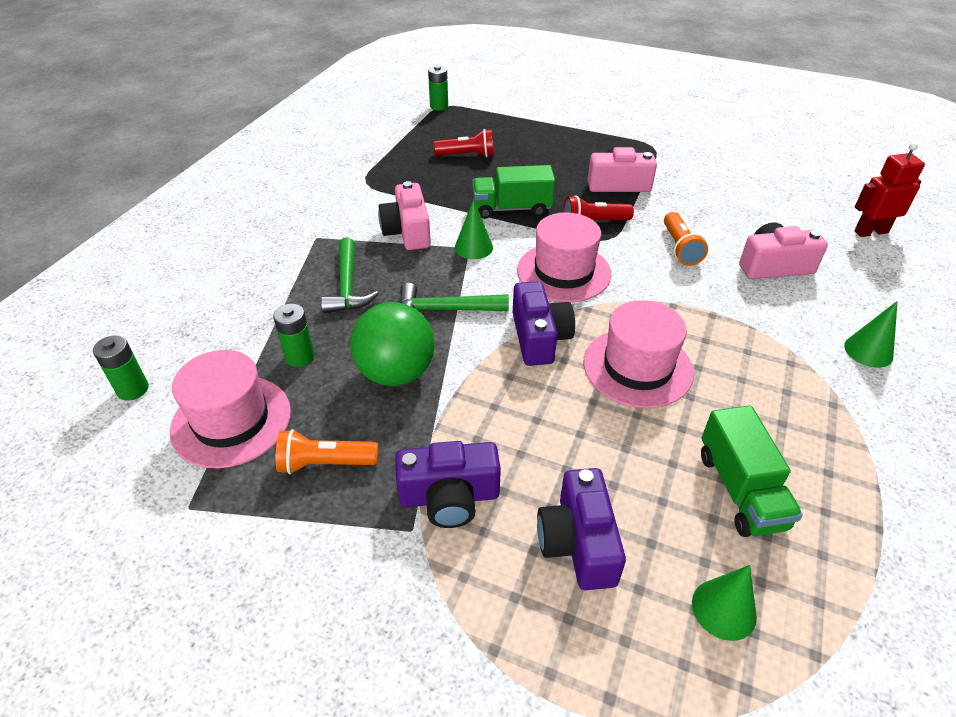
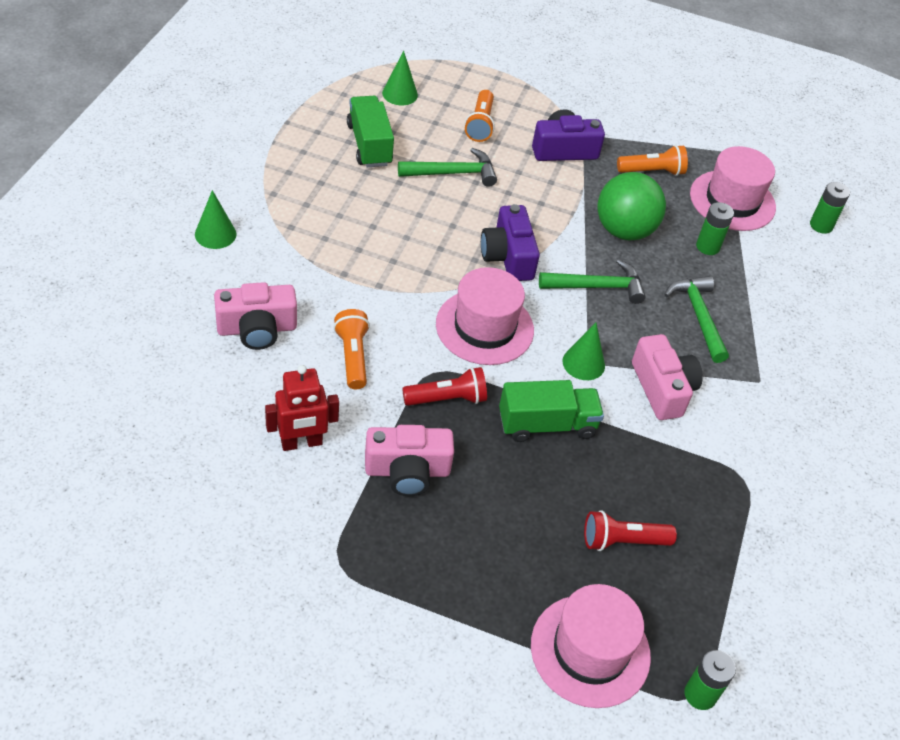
camera: 170 degrees right, 5 degrees up
purple camera [537,468,626,590] -> orange flashlight [464,90,495,142]
pink hat [583,300,694,408] -> pink hat moved to [531,584,651,708]
red robot [854,143,925,237] -> red robot moved to [265,365,339,451]
none -> green hammer [398,148,497,187]

